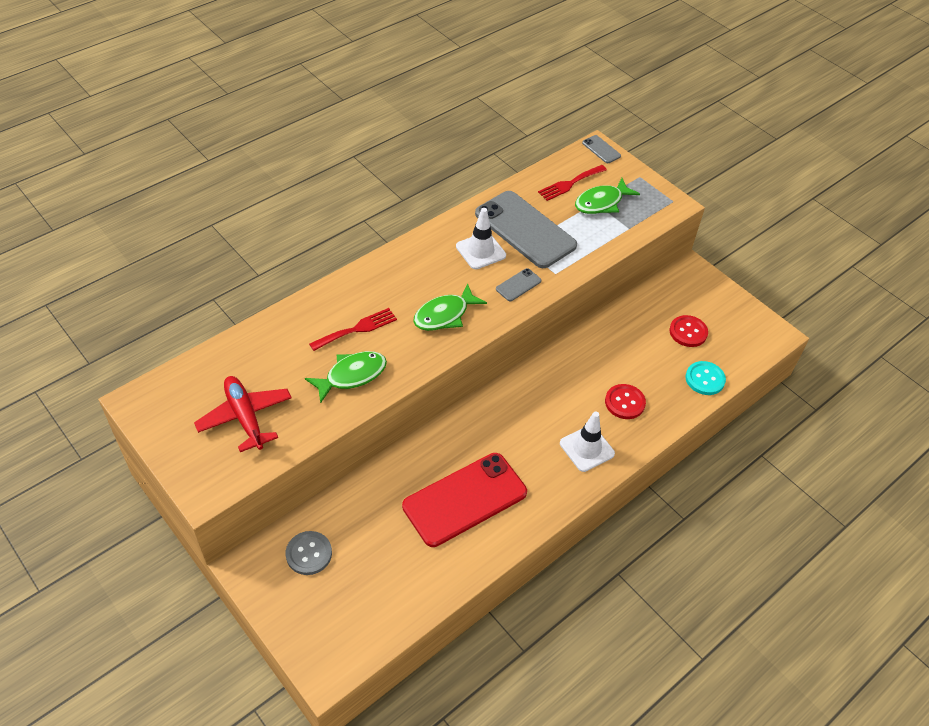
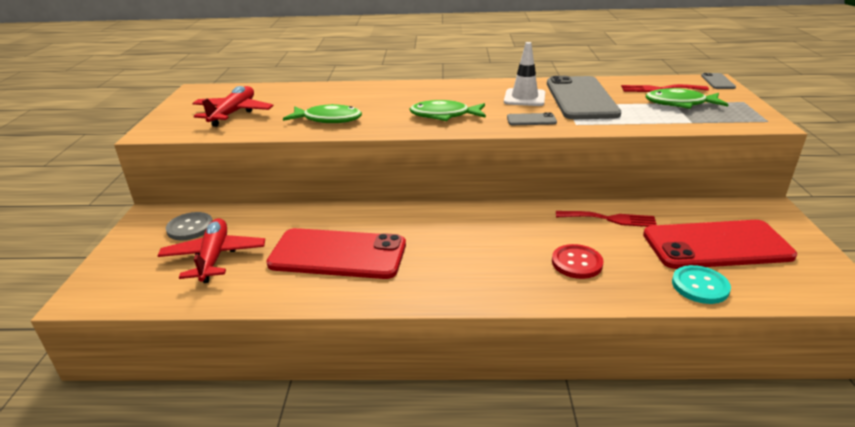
camera: 45 degrees right, 20 degrees down
red fork [309,308,397,351] -> red fork moved to [556,211,657,227]
white traffic cone [560,412,615,472] -> none
red button [669,315,708,347] -> red phone [643,220,797,269]
none -> red plane [157,218,265,283]

